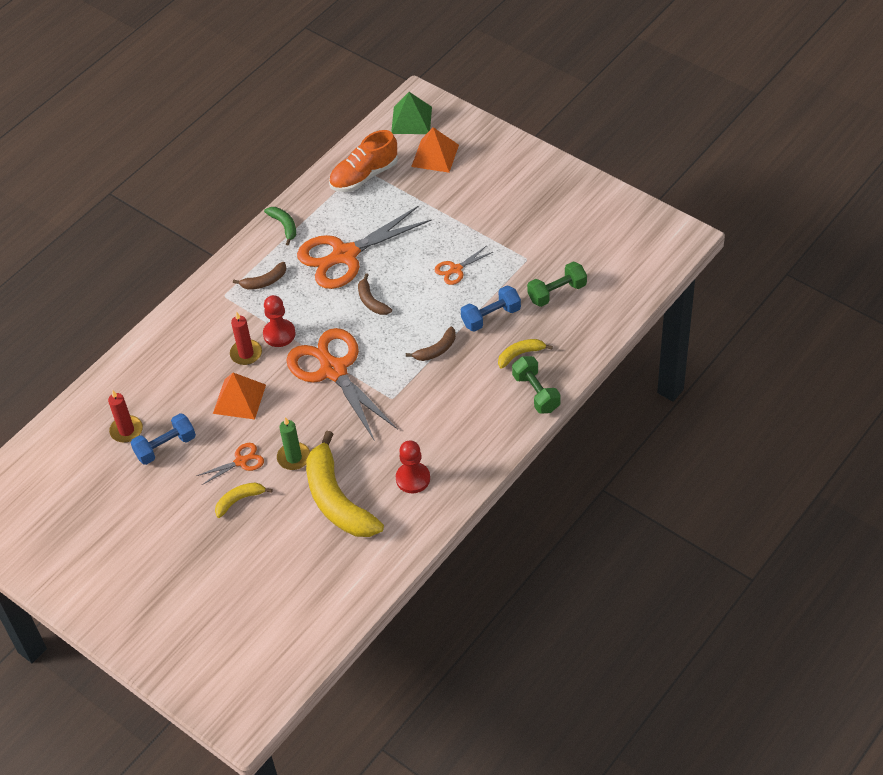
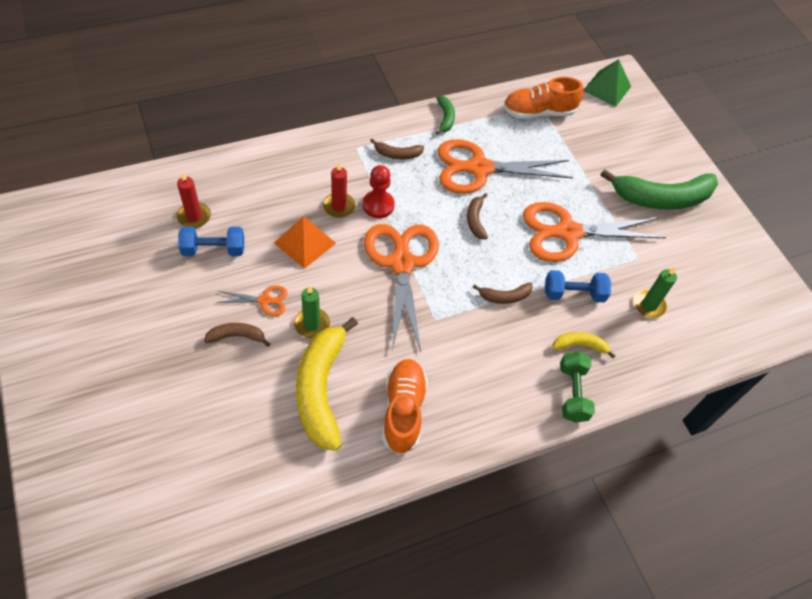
camera: 20 degrees right, 5 degrees up
yellow banana [215,482,273,518] -> brown banana [204,323,270,347]
red pawn [396,441,430,493] -> orange shoe [382,359,428,455]
orange pyramid [411,127,459,173] -> none
orange scissors [435,246,493,285] -> orange scissors [523,202,666,262], size x2.24
green dumbbell [527,261,587,307] -> green candle [634,267,677,318]
none -> green banana [600,169,718,210]

